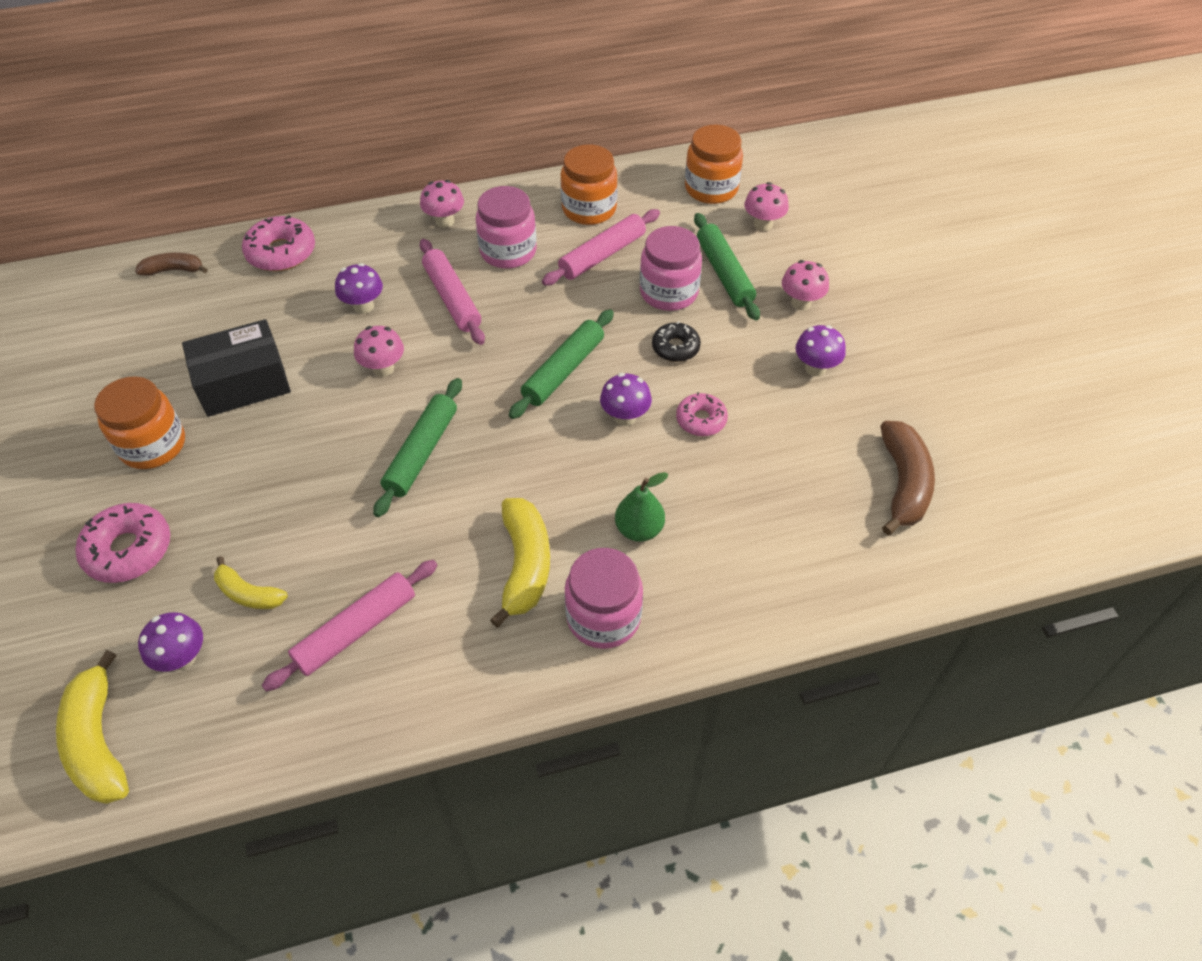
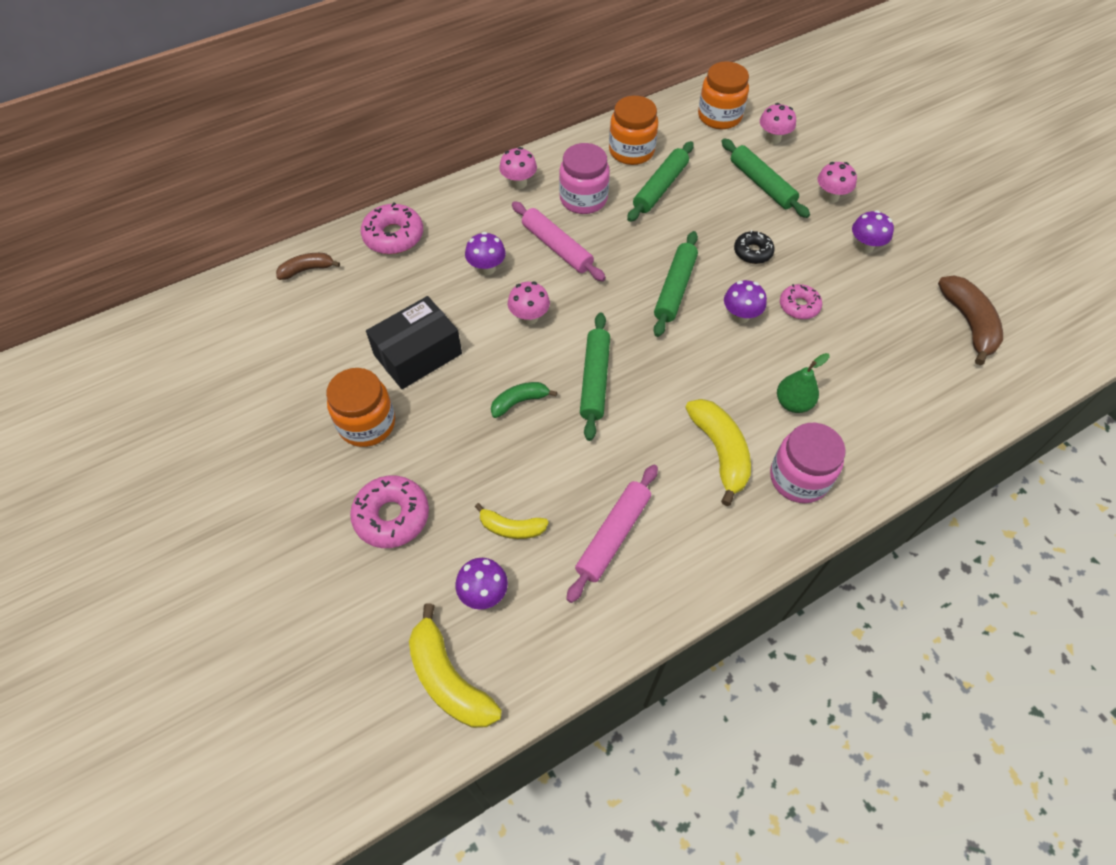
camera: 15 degrees left, 5 degrees up
pink rolling pin [542,209,660,286] -> green rolling pin [627,141,694,222]
pink jar [640,226,702,311] -> none
none -> green banana [491,382,557,418]

